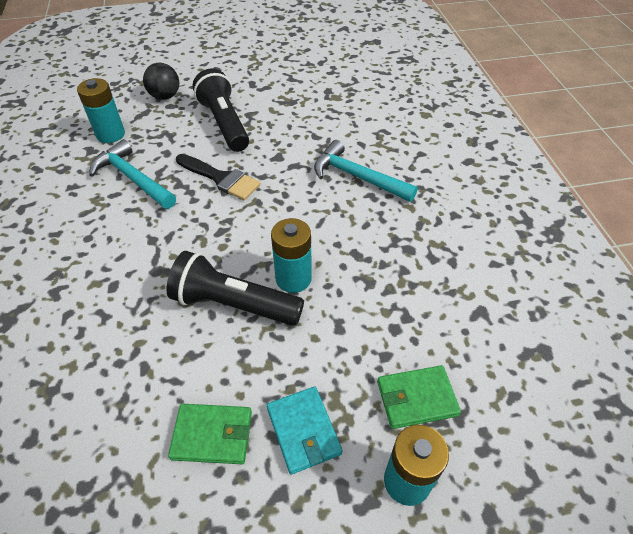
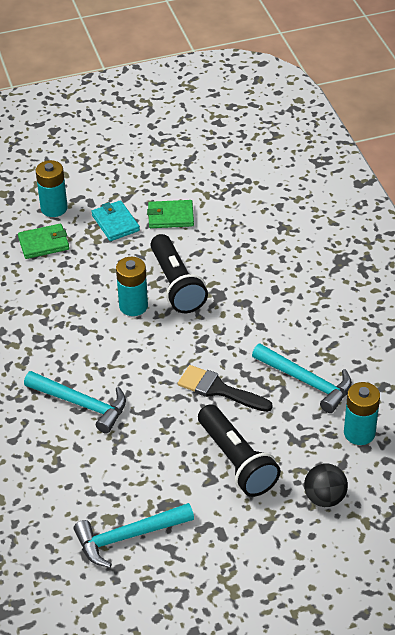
camera: 175 degrees right, 5 degrees down
black flashlight [167,251,304,326] -> black flashlight turned 60 degrees clockwise [150,234,208,313]
none -> turquoise hammer [73,503,194,568]

